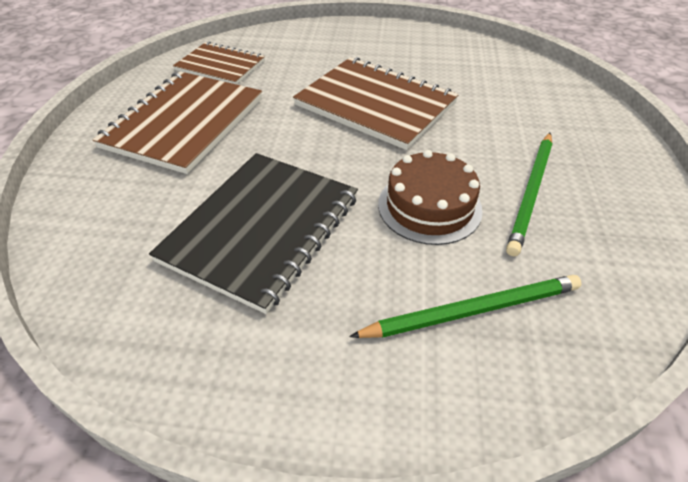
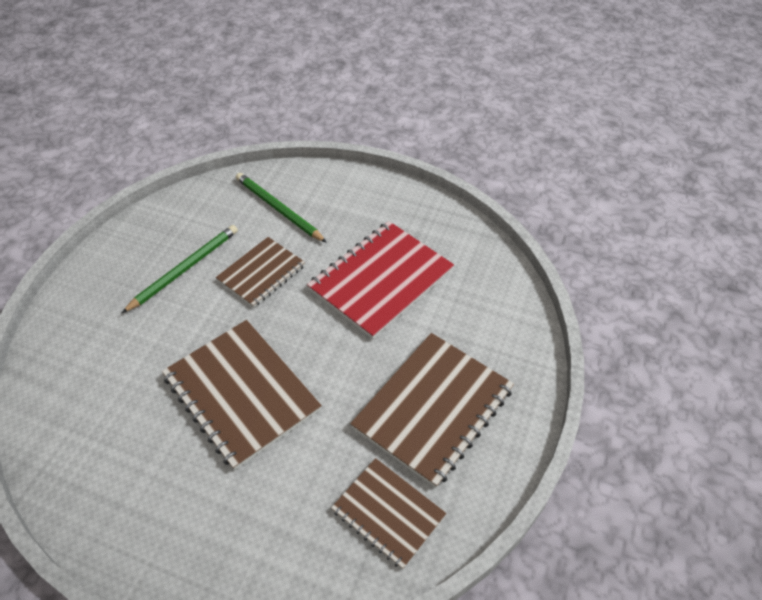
camera: 165 degrees left, 5 degrees up
black notebook [149,153,358,314] -> red notebook [307,221,454,339]
green pencil [349,275,582,338] -> green pencil turned 45 degrees clockwise [236,173,327,243]
brown cake [378,150,483,245] -> brown notebook [216,237,305,308]

